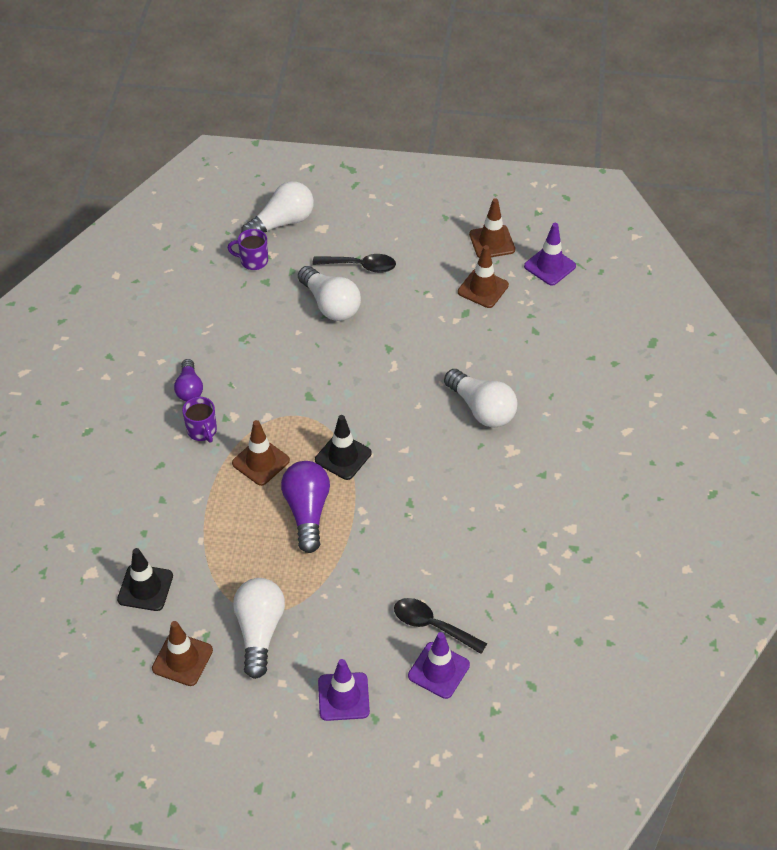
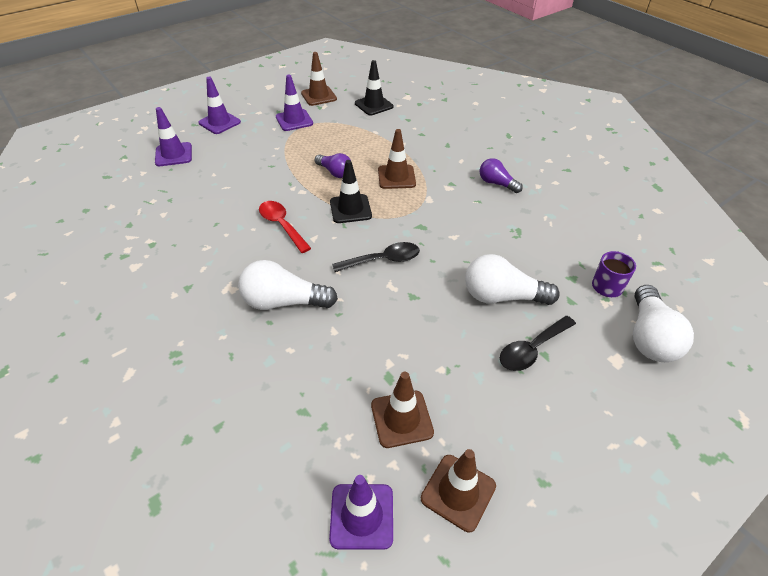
camera: 135 degrees right, 5 degrees down
purple mug [182,397,217,443] -> none
white light bulb [233,578,285,679] -> purple traffic cone [276,75,313,131]
purple light bulb [281,461,330,553] -> purple light bulb [315,153,351,178], size x0.62
black spoon [394,598,487,654] -> black spoon moved to [332,242,420,272]
none -> red spoon [259,201,311,253]

